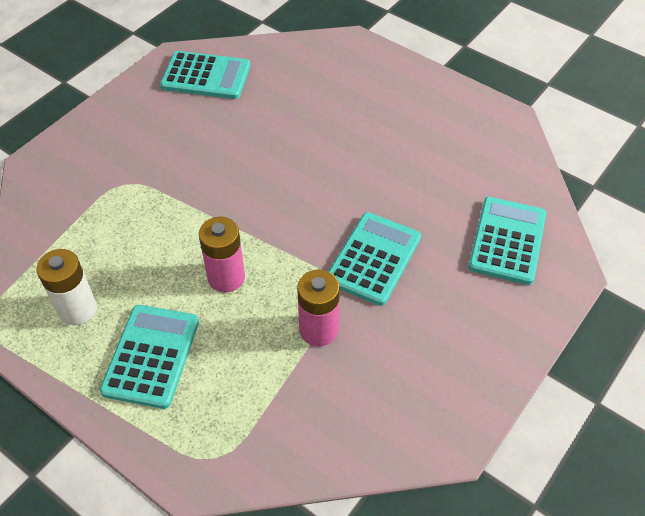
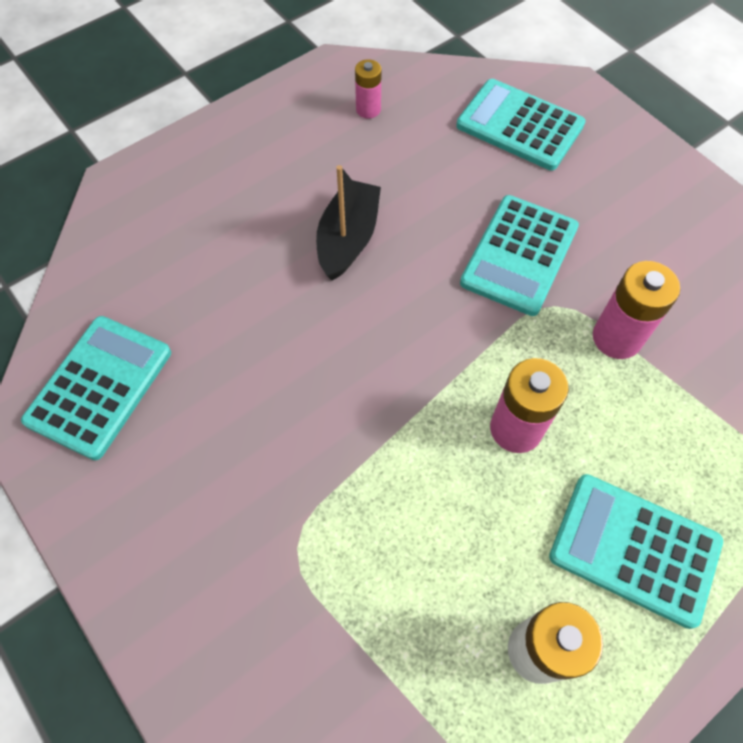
camera: 75 degrees left, 10 degrees up
turquoise calculator [328,212,421,306] -> turquoise calculator turned 105 degrees counterclockwise [460,195,579,316]
none -> black boat [316,165,381,281]
none -> pink battery [355,59,382,118]

